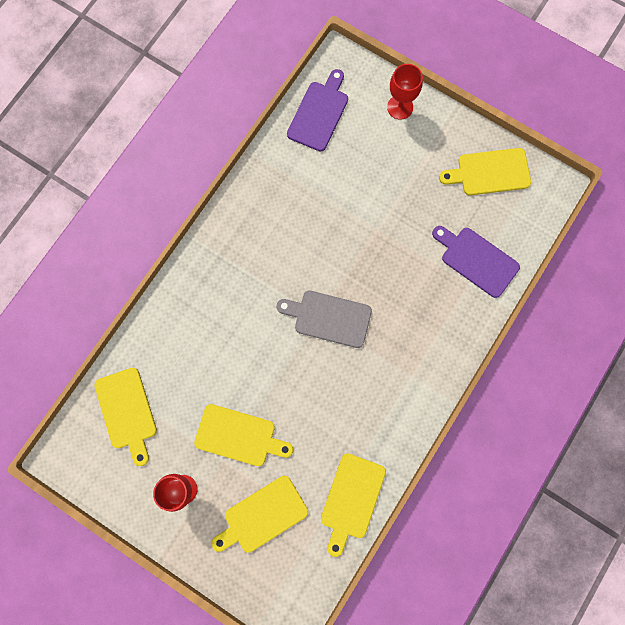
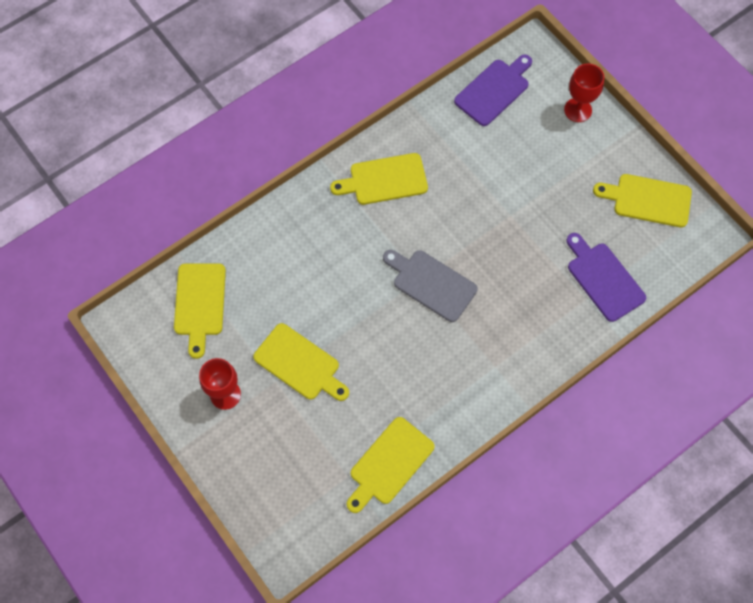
camera: 20 degrees right, 10 degrees down
yellow cutting board [211,476,308,553] -> yellow cutting board moved to [330,153,428,205]

